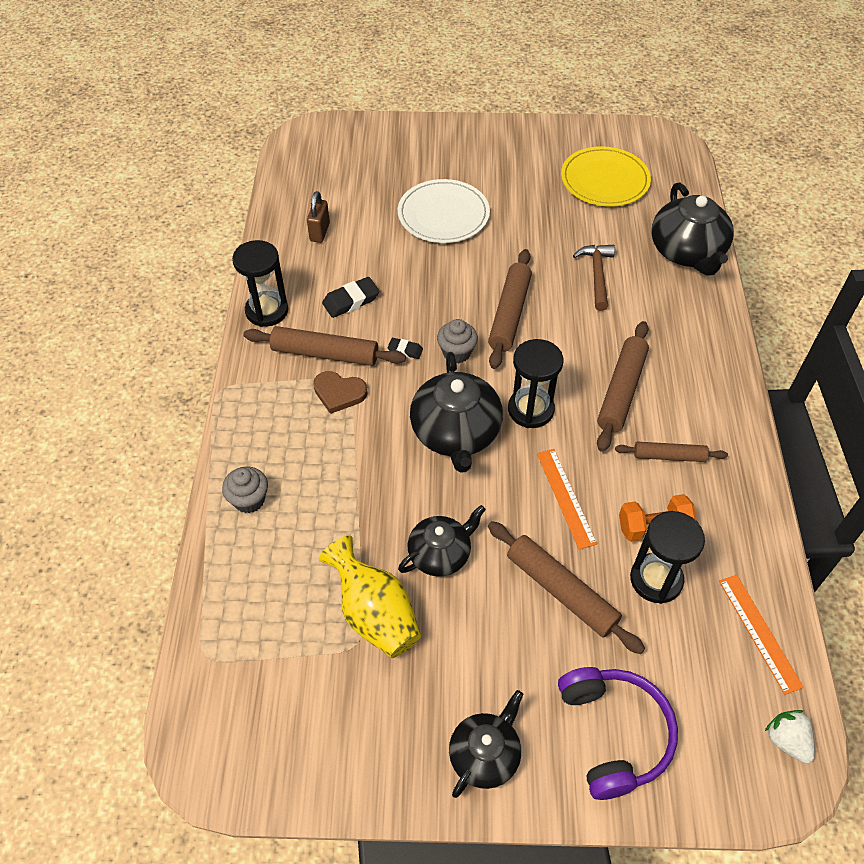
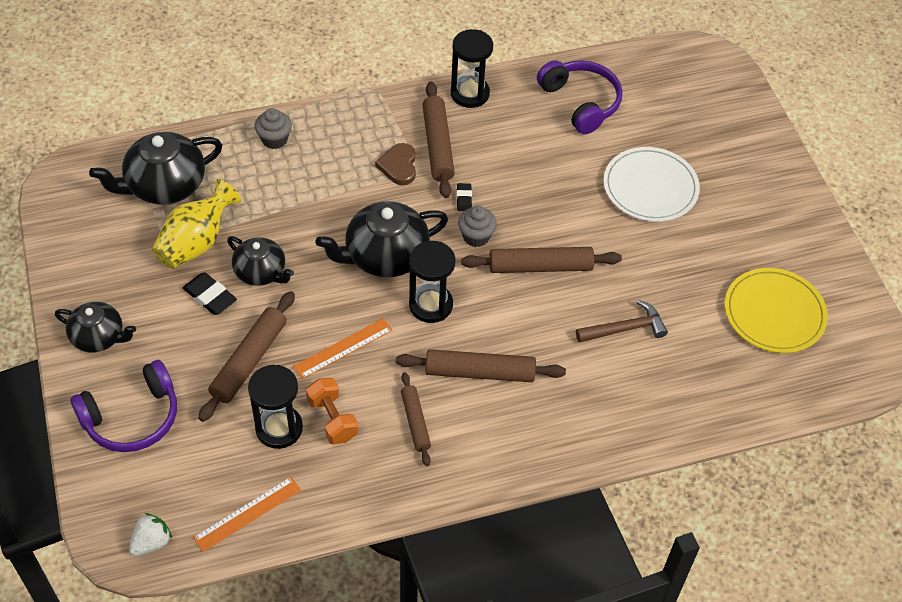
camera: 70 degrees right, 0 degrees up
brown padlock [307,191,330,243] -> purple headphones [537,60,622,134]
black eraser [322,277,380,318] -> black eraser moved to [183,272,237,315]
black teapot [652,183,734,276] -> black teapot moved to [89,132,222,205]

